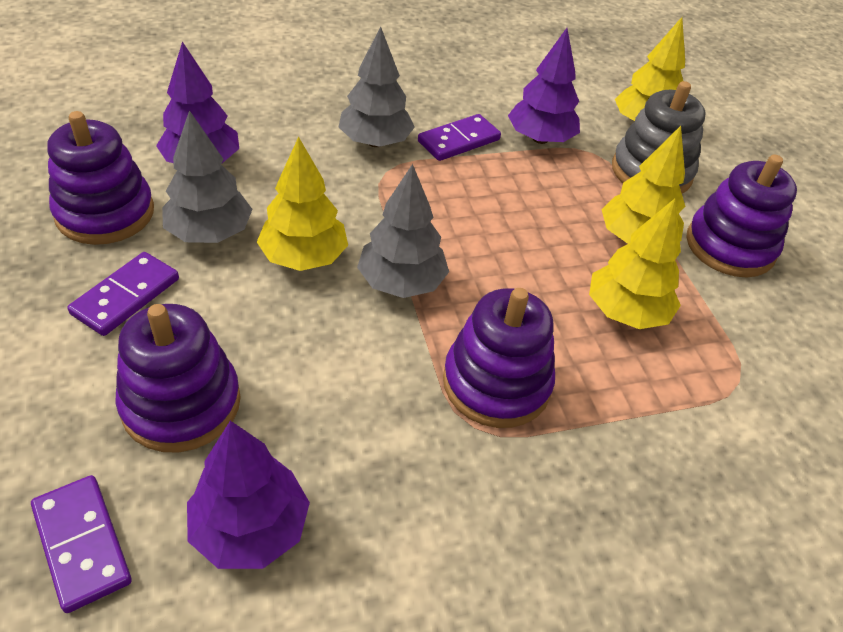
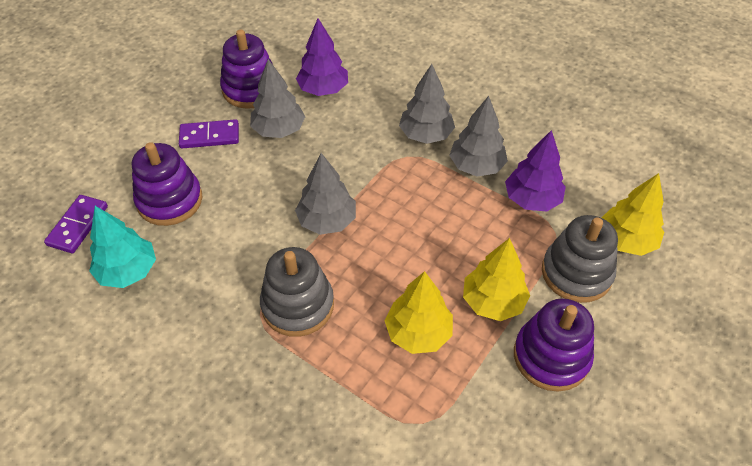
camera: 55 degrees right, 5 degrees up
purple tree [187,421,310,569] -> turquoise tree [89,206,156,288]
yellow tree [257,137,348,271] -> none
purple domino [418,114,501,161] -> grey tree [449,96,508,177]
purple stacking toy [443,288,555,428] -> grey stacking toy [260,247,334,337]

